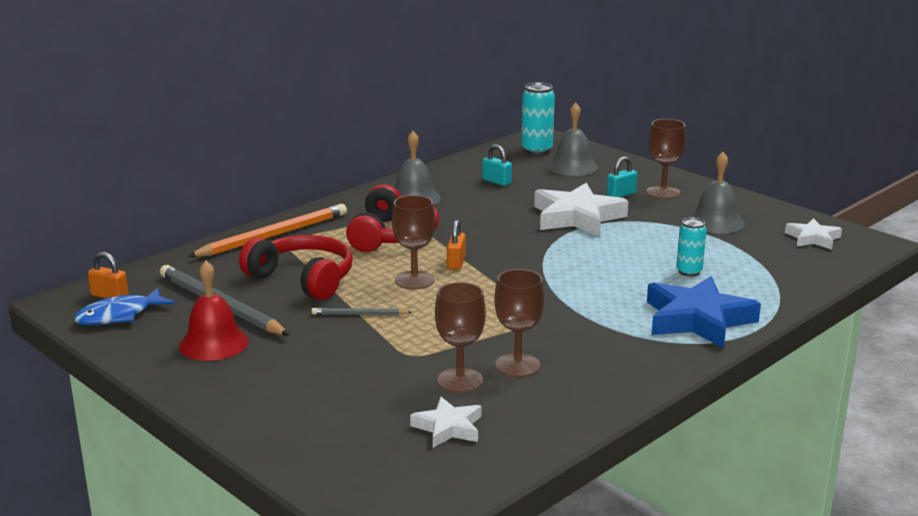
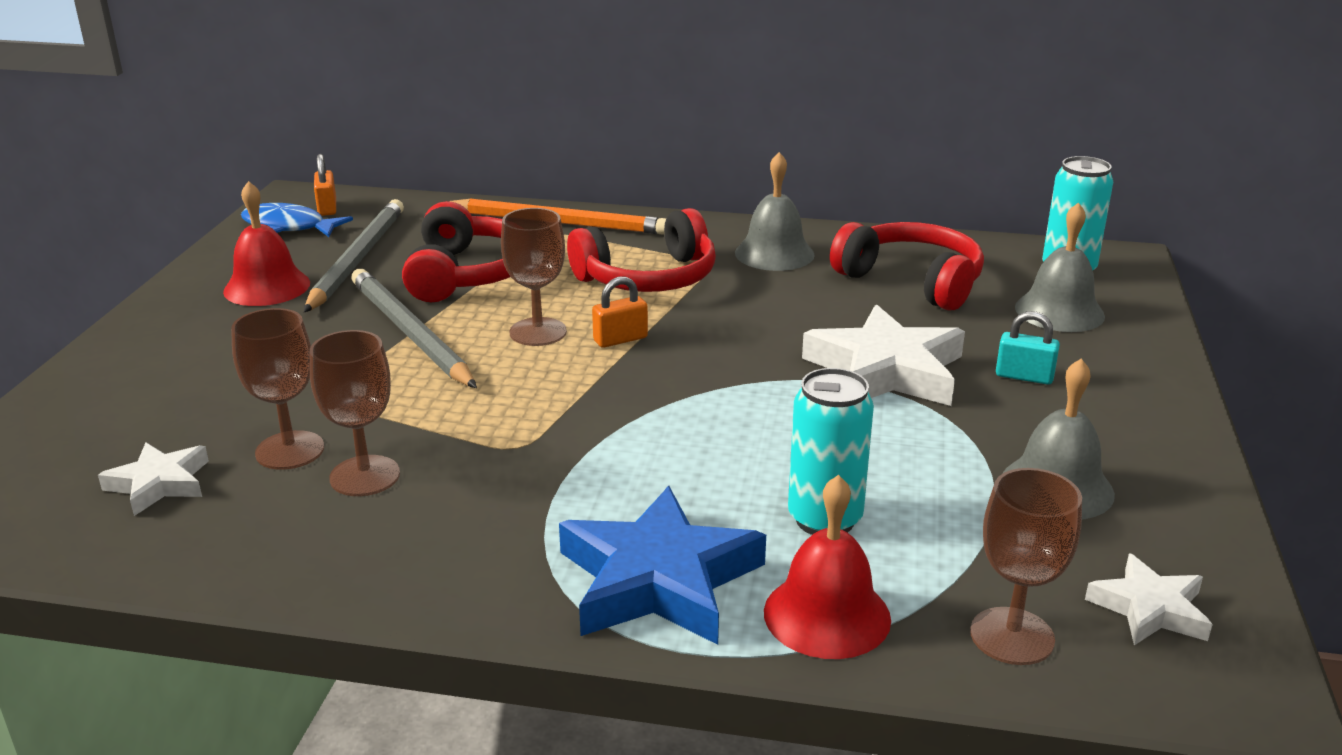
camera: 55 degrees right, 5 degrees up
grey pencil [312,308,412,315] -> grey pencil [351,269,477,388], size x2.08
turquoise padlock [482,144,512,186] -> red headphones [830,222,984,311]
brown goblet [646,119,686,199] -> brown goblet moved to [970,468,1082,665]
turquoise can [676,218,707,277] -> turquoise can [788,368,874,535], size x1.54
none -> red bell [764,475,891,659]

